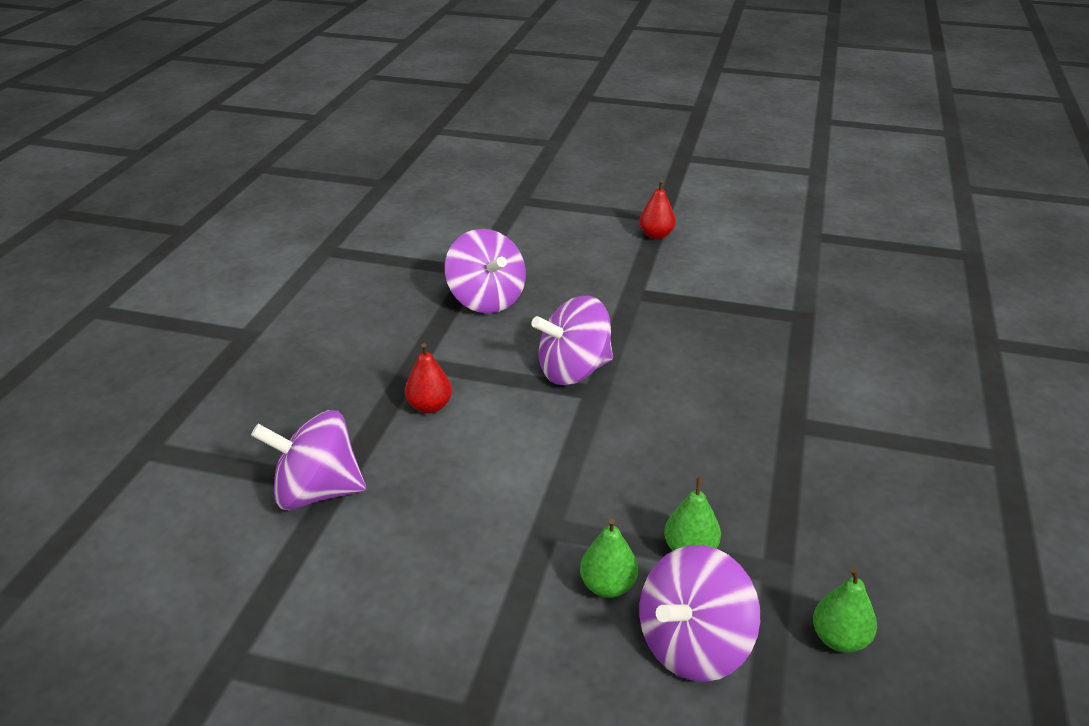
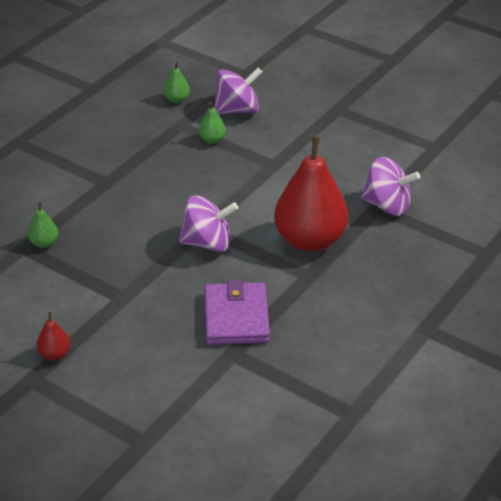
camera: 160 degrees left, 5 degrees up
red pear [405,343,452,414] -> red pear [274,136,348,252], size x2.43
purple spinning top [445,229,526,313] -> purple wallet [204,279,270,345]
green pear [580,518,638,598] -> green pear moved to [28,202,59,248]

